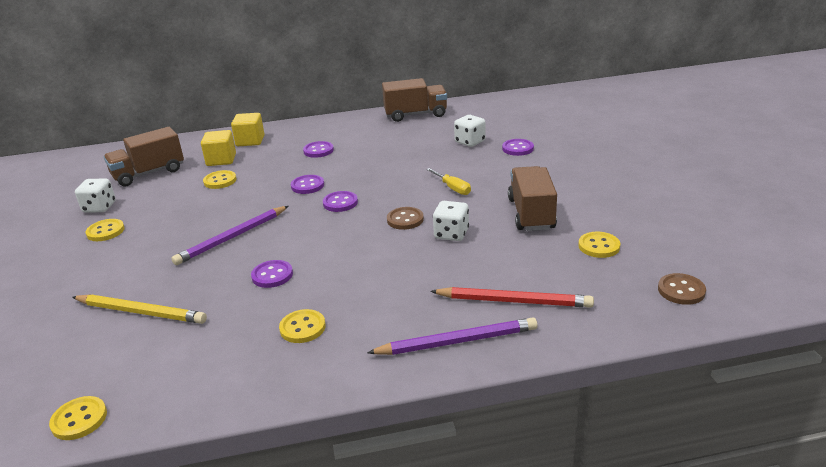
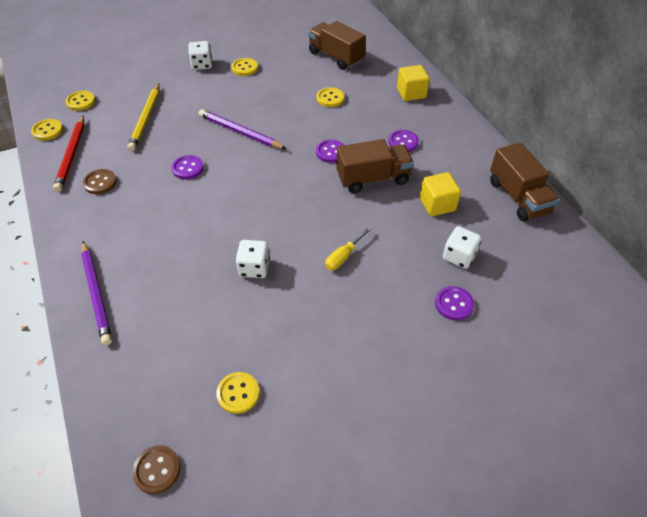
camera: 75 degrees right, 20 degrees up
white dice [75,178,116,213] -> white dice moved to [188,41,212,70]
yellow cube [201,130,236,166] -> yellow cube moved to [420,172,461,216]
yellow button [279,309,326,343] -> yellow button moved to [65,91,95,111]
purple button [323,191,358,212] -> none
brown button [387,207,424,230] -> brown button moved to [83,169,117,194]
red pencil [430,287,594,308] -> red pencil moved to [53,115,84,192]
brown truck [508,166,557,231] -> brown truck moved to [336,139,414,193]

